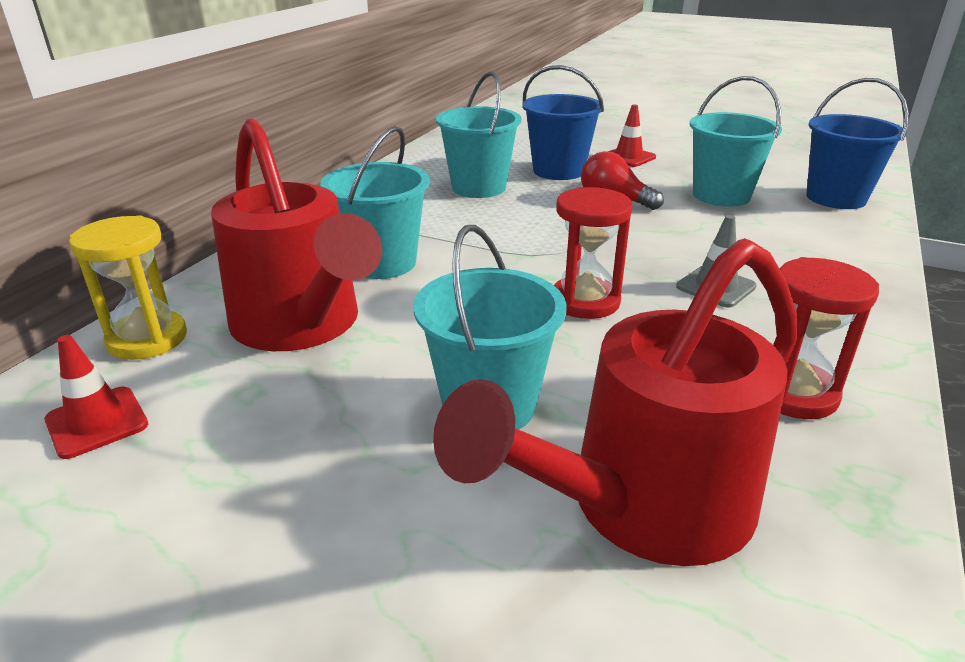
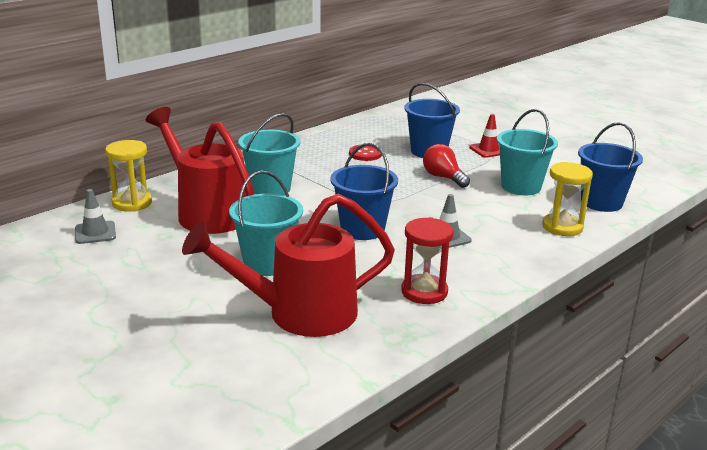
camera: 20 degrees right, 5 degrees down
red traffic cone [44,335,148,459] -> grey traffic cone [75,189,116,244]
red watering can [211,118,382,351] -> red watering can turned 150 degrees clockwise [146,107,254,234]
turquoise bucket [436,72,522,198] -> red button [349,145,382,161]
red hourglass [554,187,633,319] -> blue bucket [330,143,398,240]
none -> yellow hourglass [542,162,593,236]

